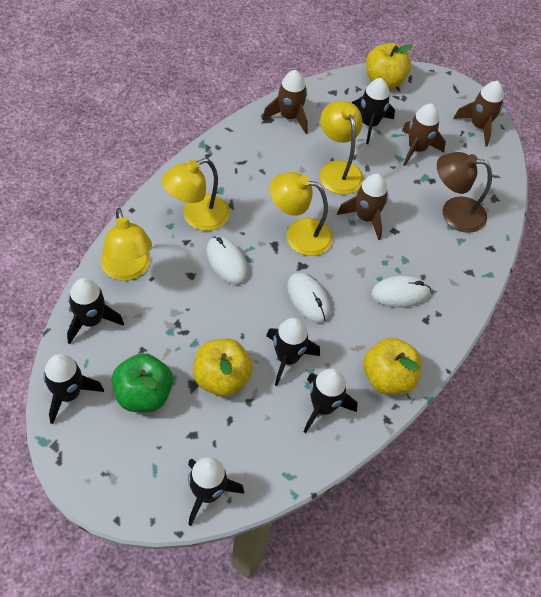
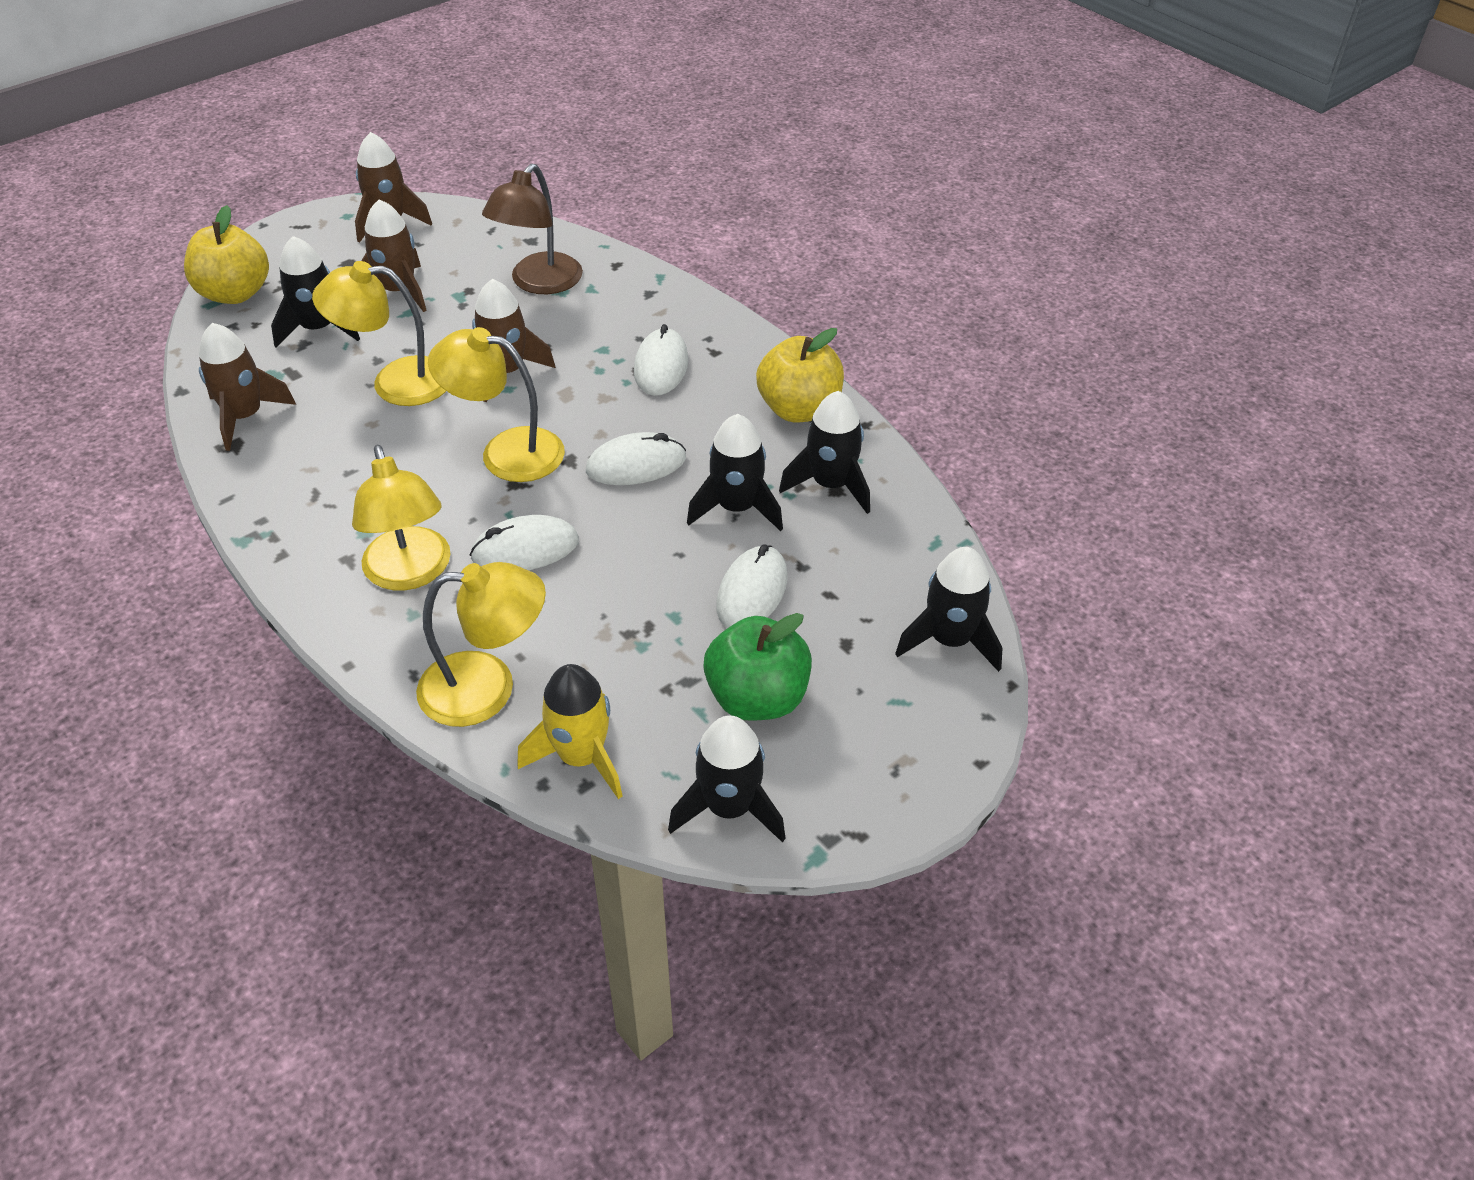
camera: 70 degrees left, 10 degrees down
black rocket [67,278,124,344] -> yellow rocket [517,664,623,799]
yellow apple [193,338,253,397] -> white mouse [716,544,788,628]
yellow lamp [270,172,333,256] -> yellow lamp turned 75 degrees clockwise [428,327,565,482]

